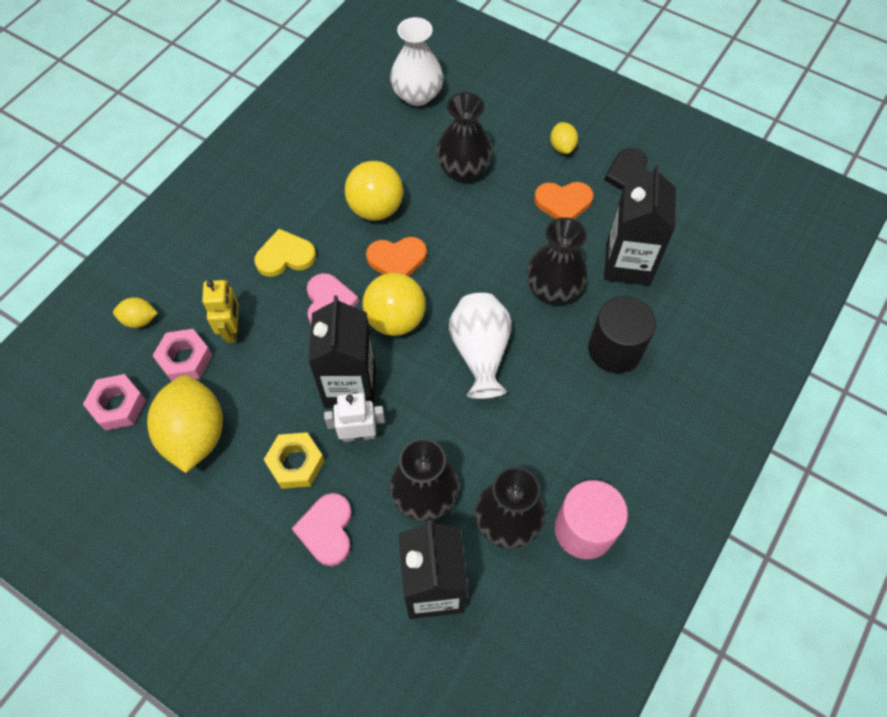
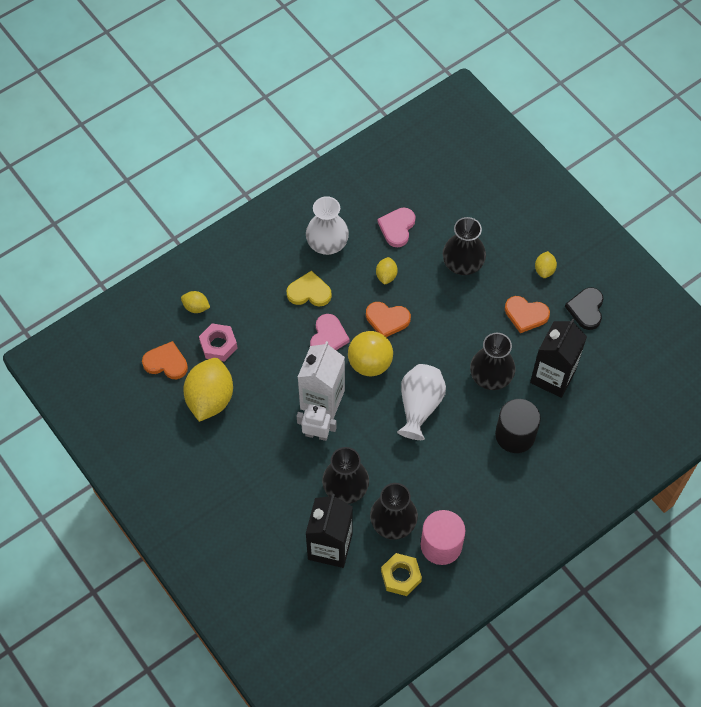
camera: 20 degrees right, 0 degrees up
pink nut [83,374,146,431] -> orange heart [142,341,188,379]
yellow robot [202,280,239,343] -> none
yellow nut [263,432,325,489] -> yellow nut moved to [381,553,422,596]
pink heart [291,493,352,566] -> pink heart moved to [377,208,416,247]
black carton [309,296,375,408] -> white carton [298,341,345,419]
yellow ball [345,161,403,221] -> yellow lemon [376,257,398,285]
white vase [390,17,443,106] -> white vase moved to [306,196,349,255]

